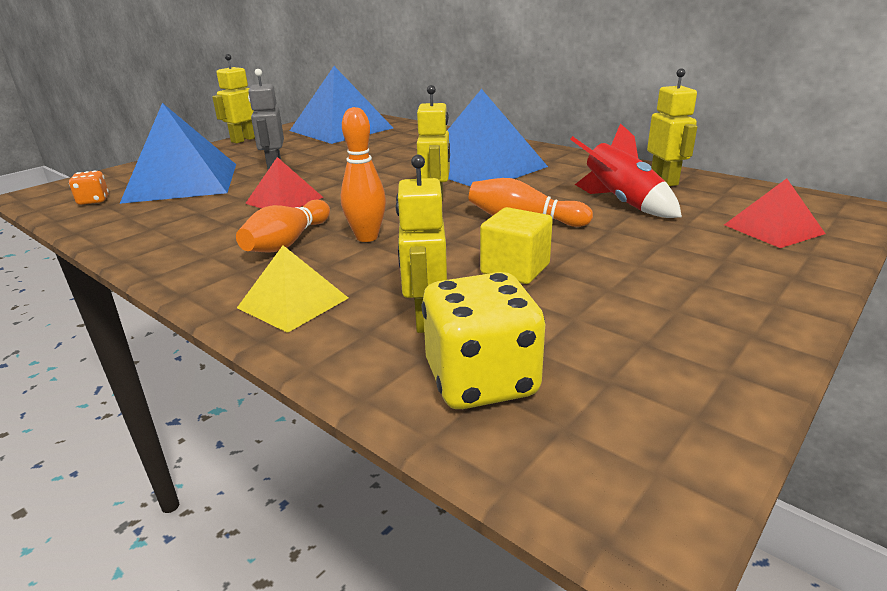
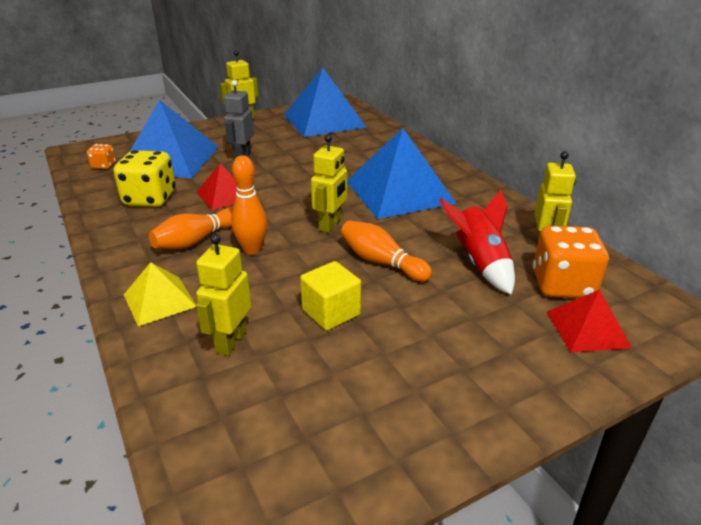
camera: 20 degrees right, 5 degrees up
yellow dice [421,272,545,409] -> yellow dice moved to [113,150,176,207]
none -> orange dice [533,226,609,298]

